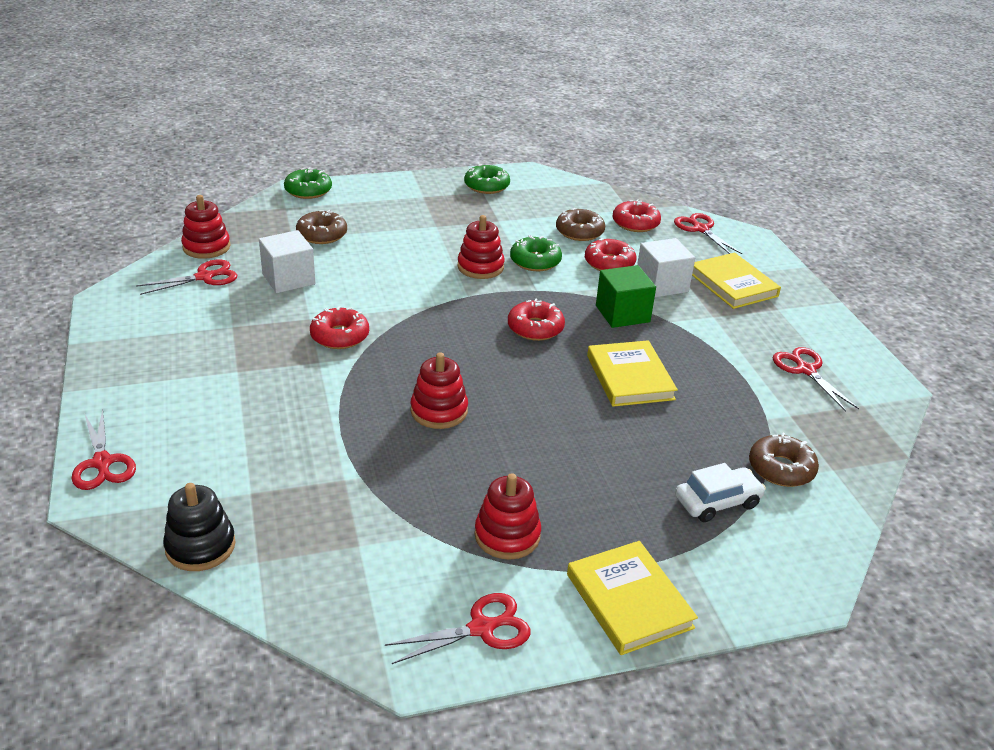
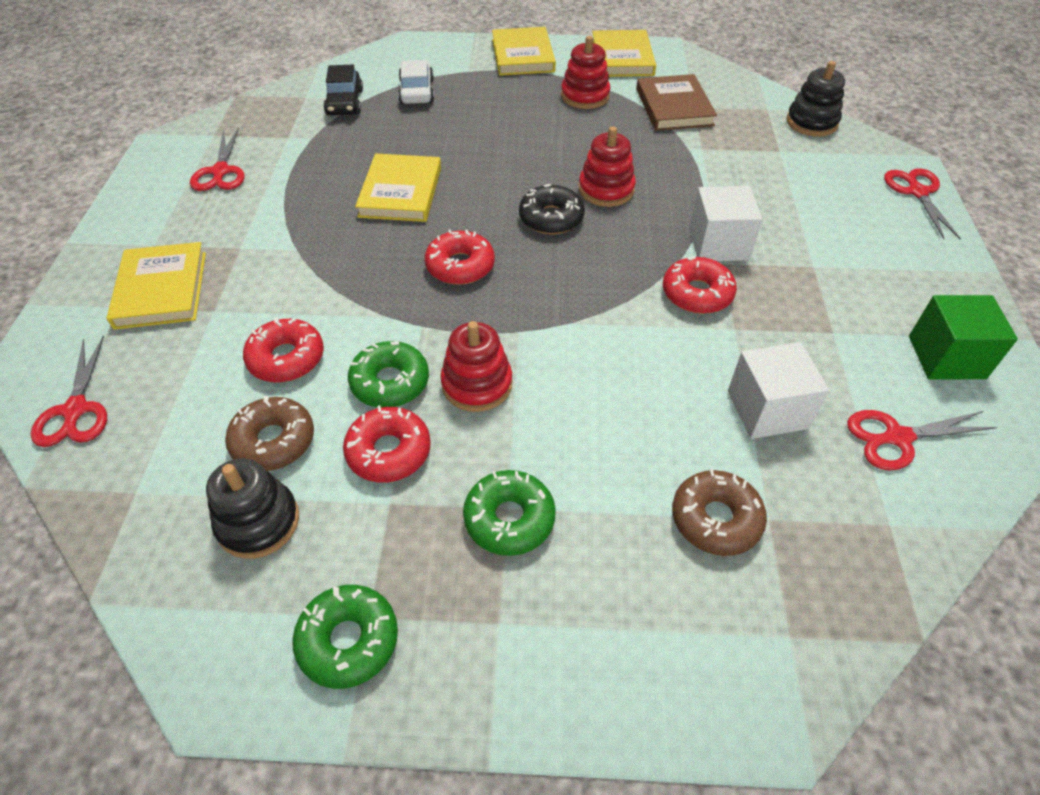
camera: 160 degrees left, 15 degrees up
red stacking toy [181,195,230,259] -> none
green donut [284,167,332,199] -> green donut moved to [463,470,556,556]
red scissors [385,593,531,664] -> yellow book [592,30,656,77]
green cube [596,265,656,328] -> green cube moved to [909,295,1018,379]
red donut [613,199,661,232] -> red donut moved to [343,405,431,483]
white cube [637,238,695,297] -> white cube moved to [689,186,763,261]
white car [675,463,766,522] -> white car turned 90 degrees clockwise [398,60,434,104]
brown donut [749,433,819,487] -> black car [323,64,363,116]
none -> black stacking toy [206,458,299,559]
none -> black donut [519,184,585,234]
none -> brown book [636,74,717,131]

